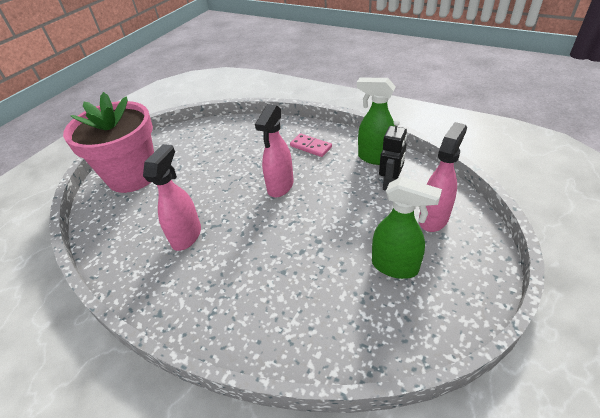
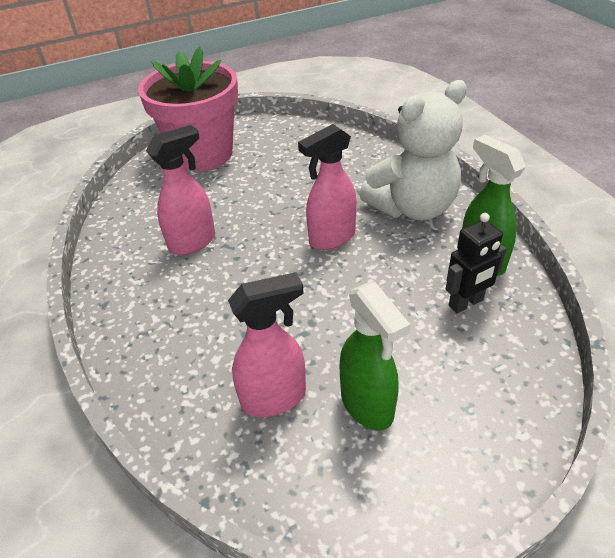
camera: 35 degrees right, 0 degrees up
pink domino [290,134,332,157] -> white teddy bear [359,80,467,220]
pink spray bottle [419,122,467,232] -> pink spray bottle moved to [228,272,306,417]

